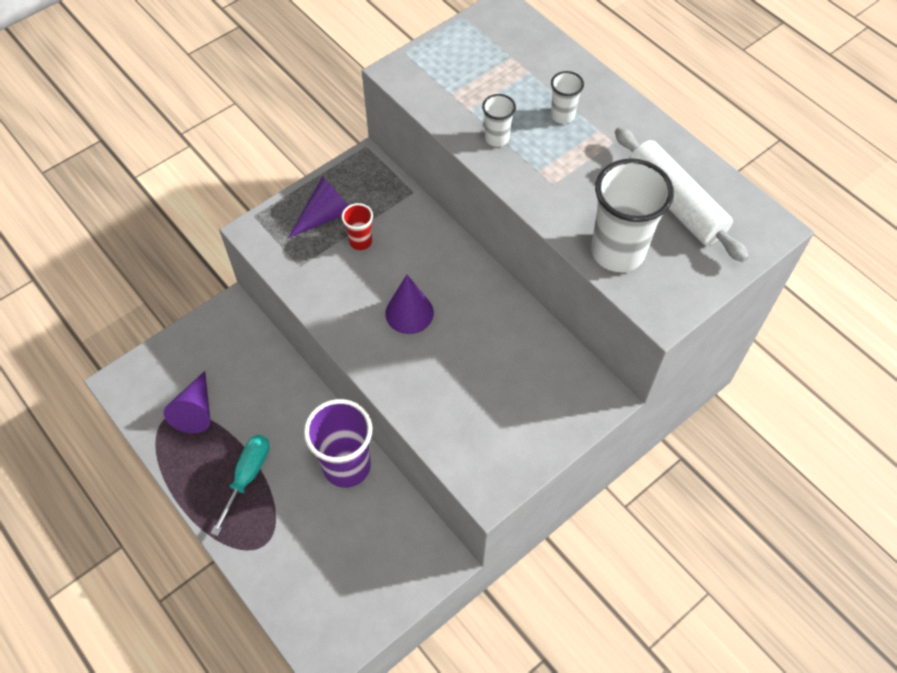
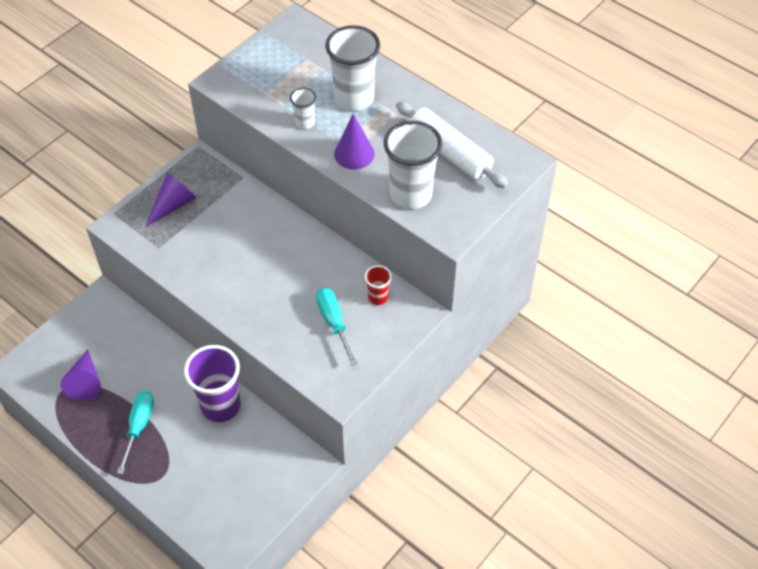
camera: 10 degrees left, 5 degrees down
red cup [341,203,373,250] -> red cup moved to [365,265,392,305]
purple cone [385,275,434,334] -> purple cone moved to [334,114,374,169]
white cup [551,71,584,124] -> white cup [326,25,380,111], size x2.04
none -> turquoise screwdriver [316,288,357,366]

